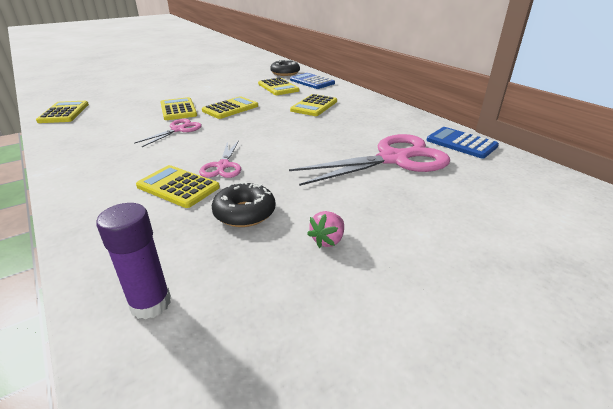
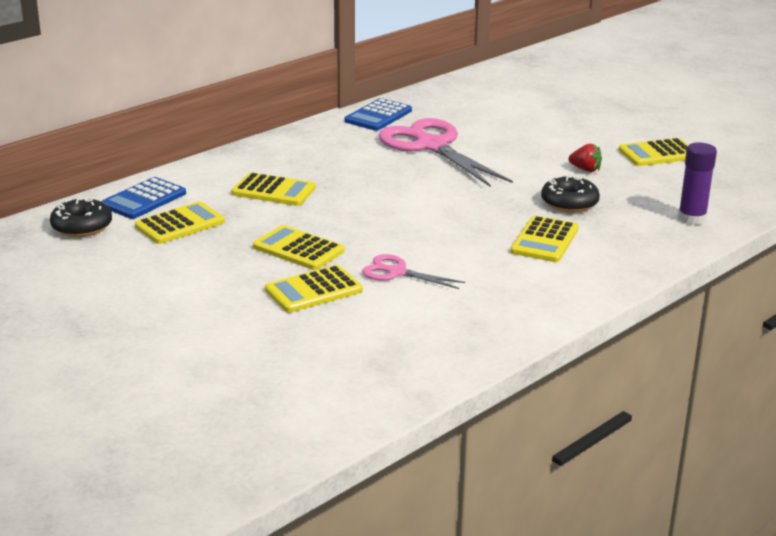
camera: 100 degrees left, 5 degrees down
yellow calculator [36,101,89,123] -> yellow calculator moved to [619,138,688,166]
pink scissors [199,141,241,178] -> none
pink strawberry [307,211,344,248] -> red strawberry [569,144,602,172]

